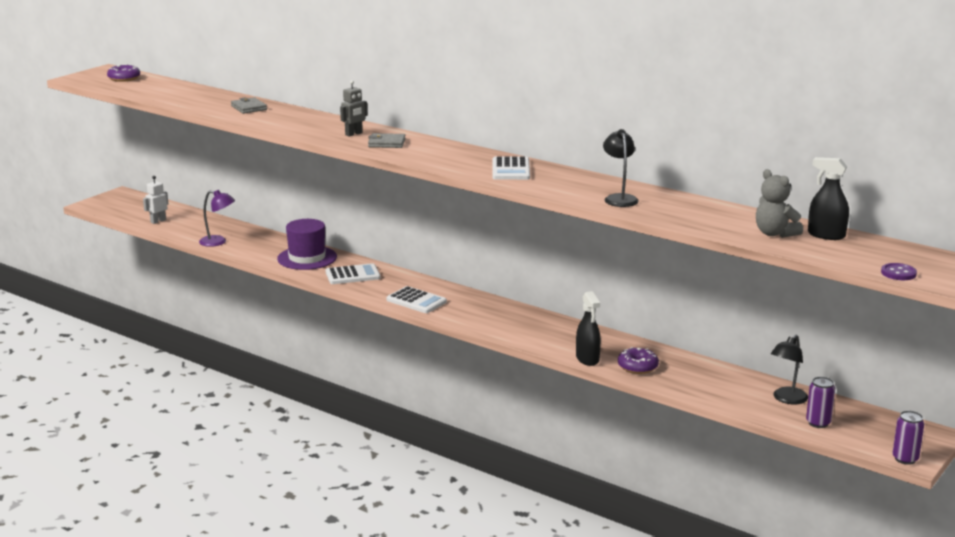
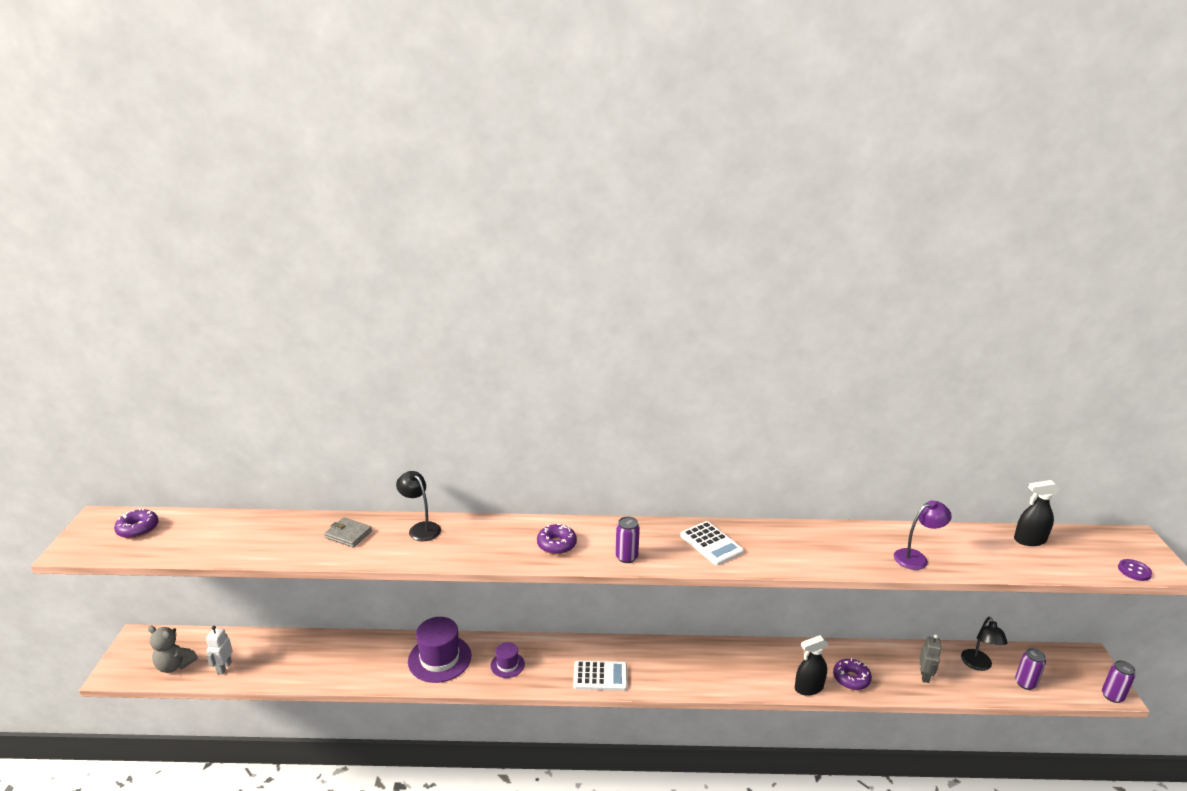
camera: 35 degrees left, 5 degrees up
purple lamp [199,190,235,247] -> purple lamp moved to [894,500,952,570]
white calculator [326,263,381,284] -> purple hat [491,642,525,678]
grey robot [340,80,367,137] -> grey robot moved to [919,634,942,683]
grey wallet [368,133,405,148] -> purple donut [537,524,577,554]
black spray bottle [576,291,601,366] -> black spray bottle turned 120 degrees clockwise [795,635,828,696]
black lamp [603,129,639,207] -> black lamp moved to [396,471,441,541]
grey teddy bear [756,169,803,238] -> grey teddy bear moved to [148,626,198,673]
none -> purple can [615,516,640,563]

